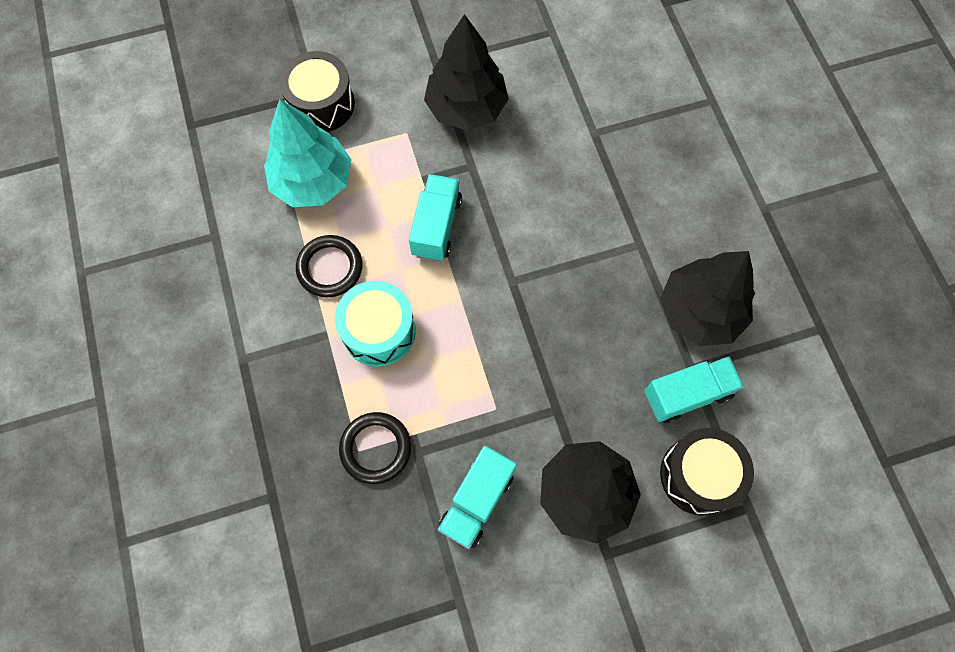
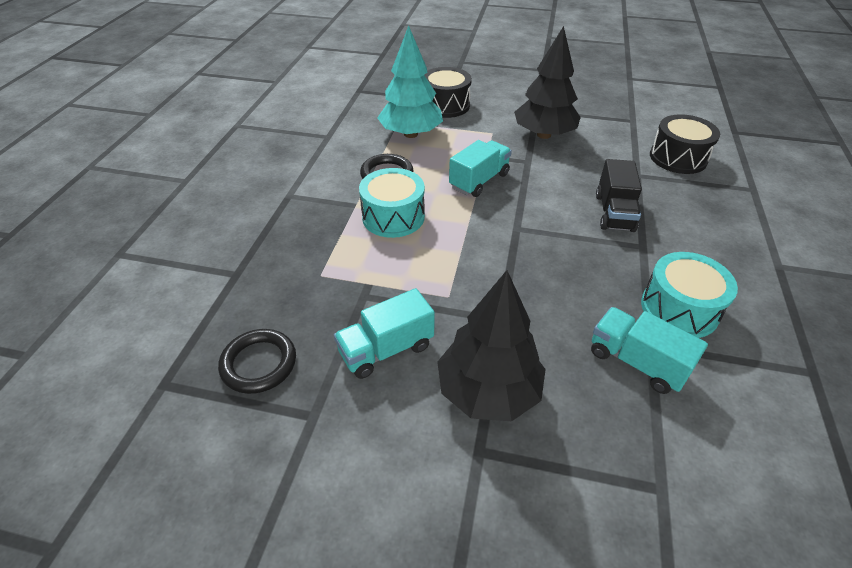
camera: 30 degrees right, 25 degrees down
black ring [339,412,411,484] -> black ring moved to [218,329,296,394]
turquoise truck [645,356,744,423] -> turquoise truck turned 150 degrees counterclockwise [591,307,708,394]
black tree [660,251,755,346] -> turquoise drum [641,252,738,338]
black drum [660,428,754,516] -> black drum moved to [650,114,720,174]
none -> black truck [596,159,642,232]

